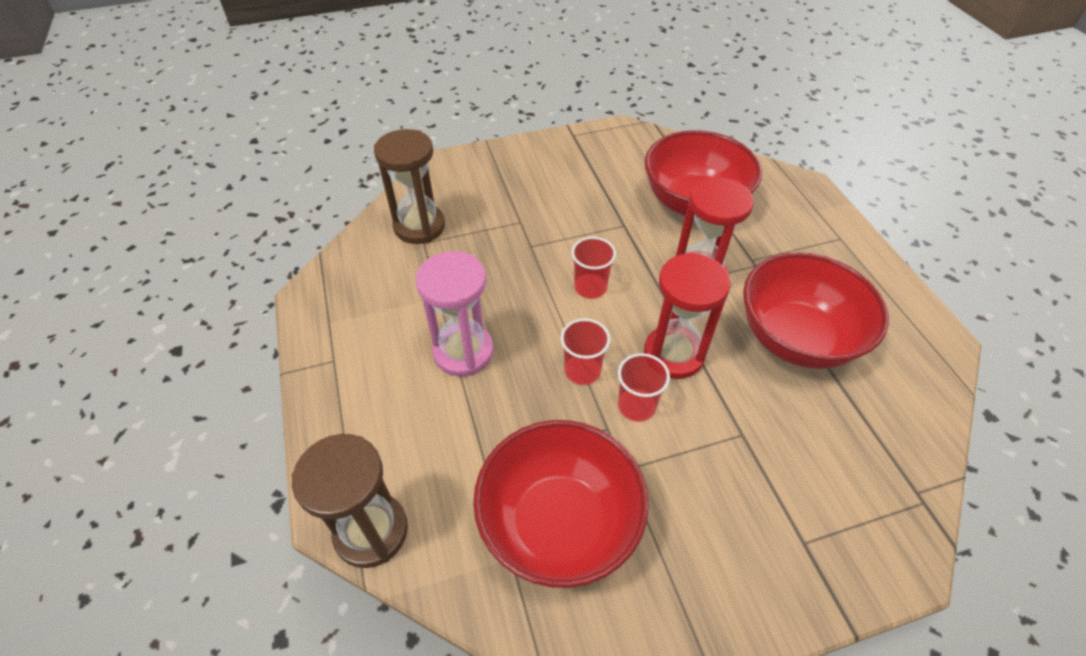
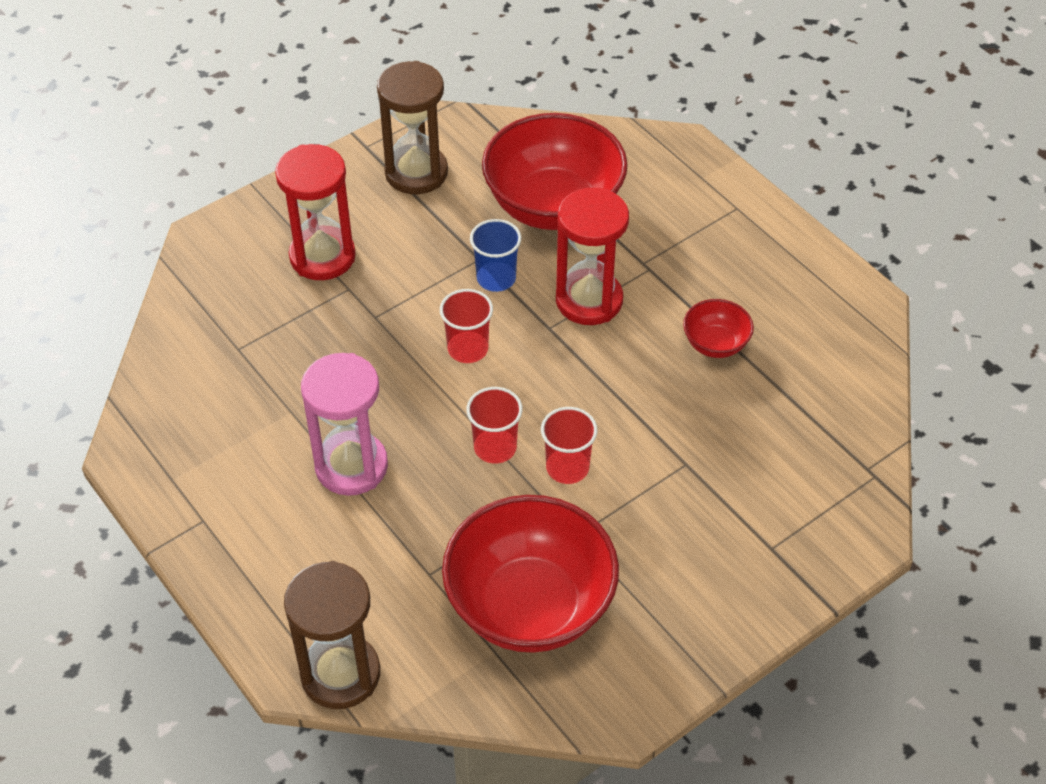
camera: 20 degrees left, 0 degrees up
brown hourglass [374,129,445,244] -> brown hourglass moved to [377,61,448,194]
red hourglass [644,253,731,379] -> red hourglass moved to [275,144,356,280]
red bowl [743,252,889,369] -> red bowl [683,299,754,358], size x0.46
none -> blue cup [470,219,521,292]

